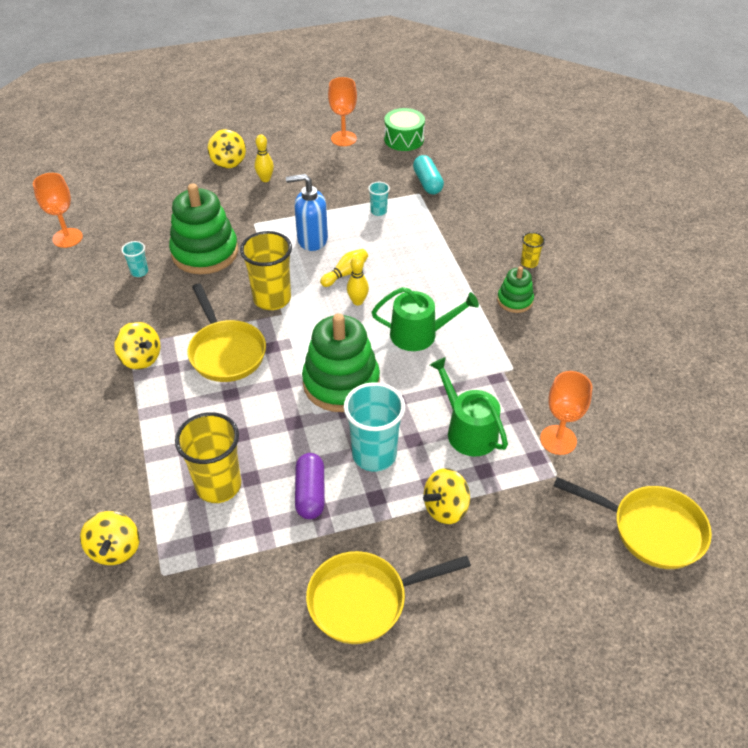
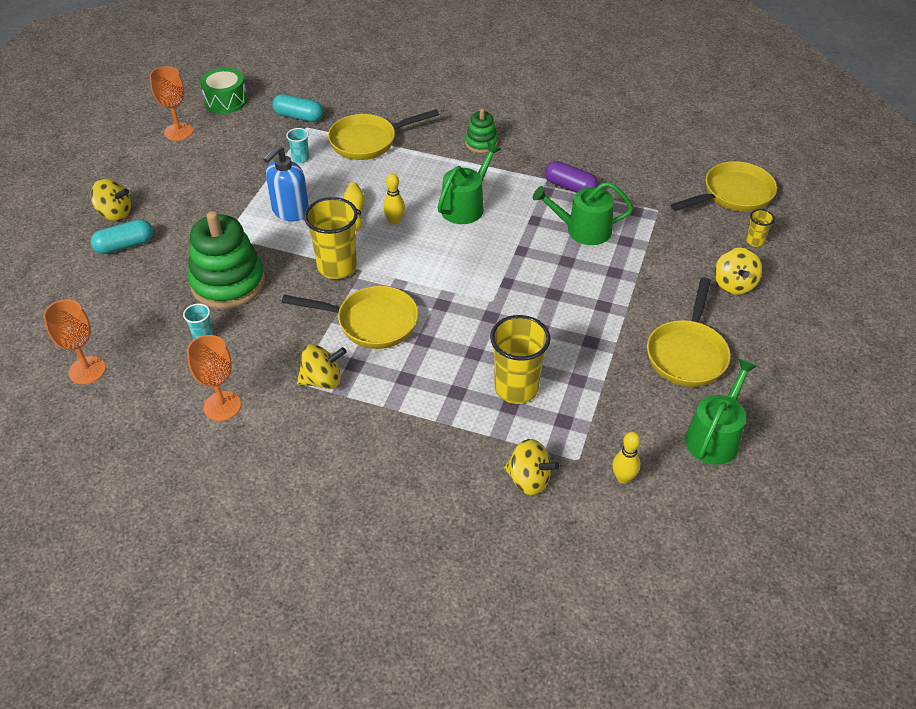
camera: 55 degrees left, 0 degrees up
yellow bowling pin [255,134,274,182] -> yellow bowling pin moved to [612,432,640,484]
purple capsule [295,453,325,519] -> purple capsule moved to [545,161,598,193]
green stacking toy [302,313,380,412] -> none
turquoise cup [344,382,405,472] -> none
yellow spinning top [423,468,470,524] -> yellow spinning top moved to [715,248,762,295]
yellow cup [521,232,545,268] -> yellow cup moved to [746,209,775,247]
orange goblet [540,371,592,455] -> orange goblet moved to [187,335,241,421]
none -> turquoise capsule [91,219,153,254]
none -> yellow pan [328,109,439,160]
none -> green watering can [685,359,757,465]

